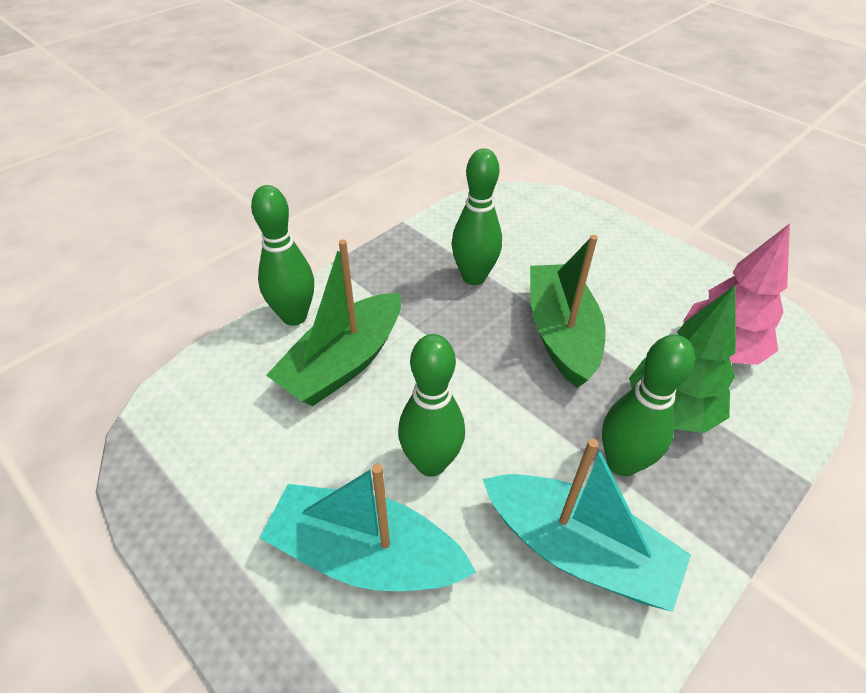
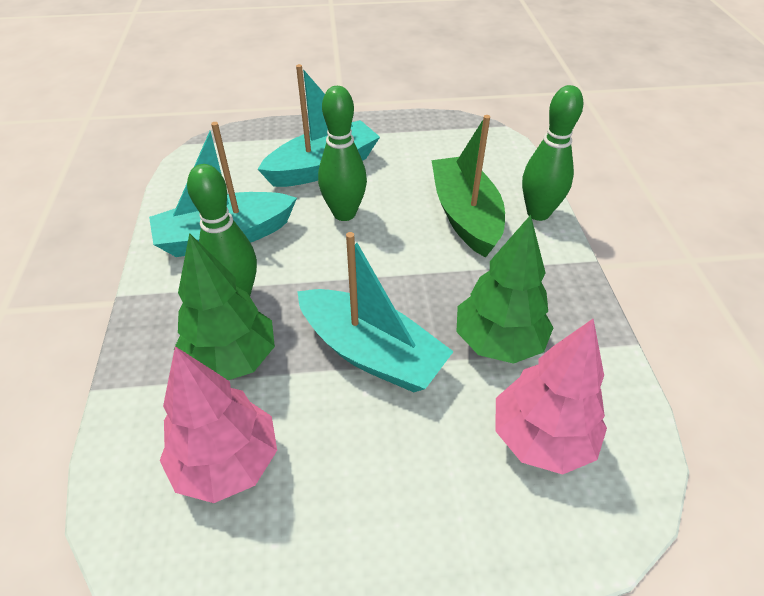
camera: 130 degrees right, 0 degrees up
green bowling pin [451,148,502,285] -> green tree [456,215,554,364]
green boat [530,235,606,388] -> turquoise boat [297,232,454,392]
none -> pink tree [495,319,607,474]

